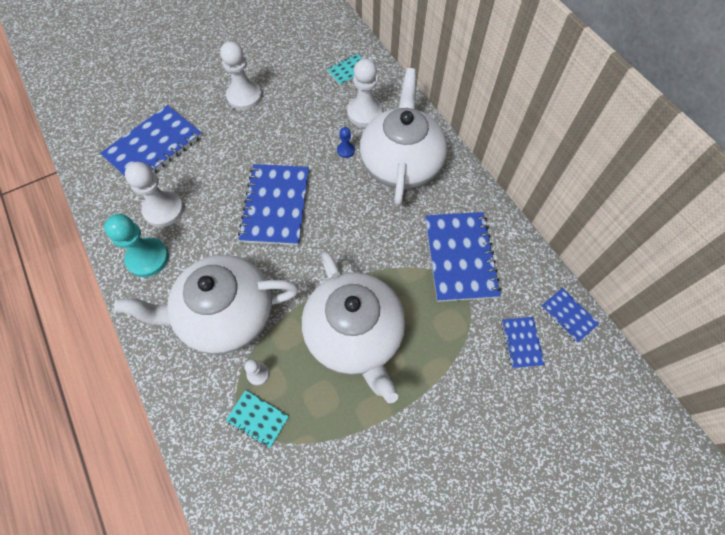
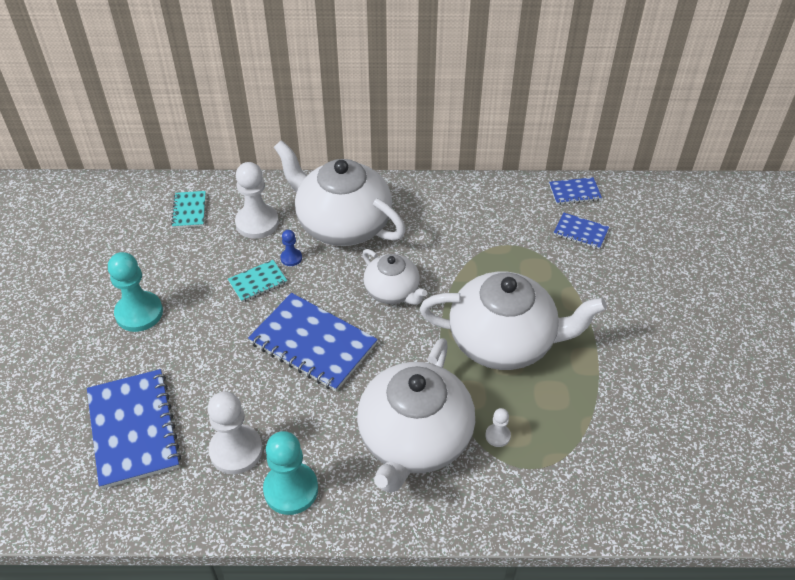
camera: 60 degrees left, 15 degrees down
white pawn [220,41,262,110] -> turquoise pawn [108,252,163,332]
turquoise notebook [226,390,289,448] -> turquoise notebook moved to [228,260,287,302]
blue notebook [425,212,501,302] -> none
none -> white teapot [362,249,427,305]

